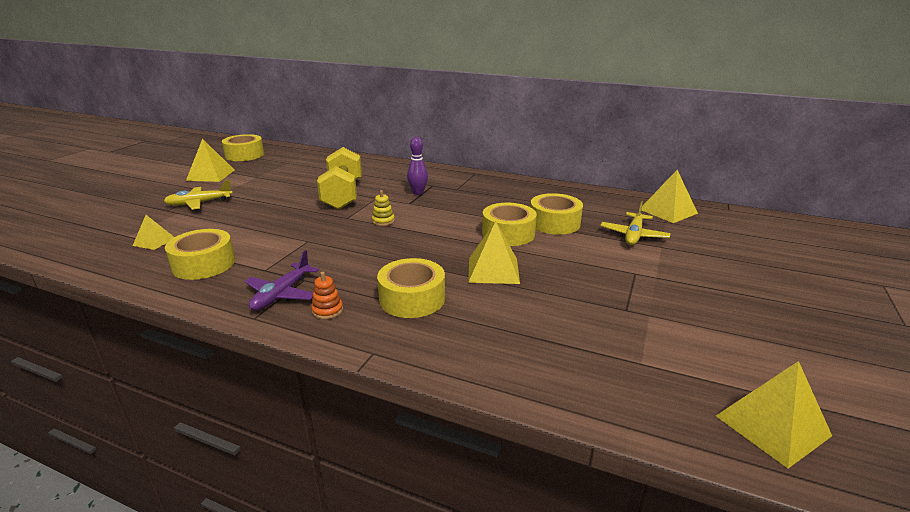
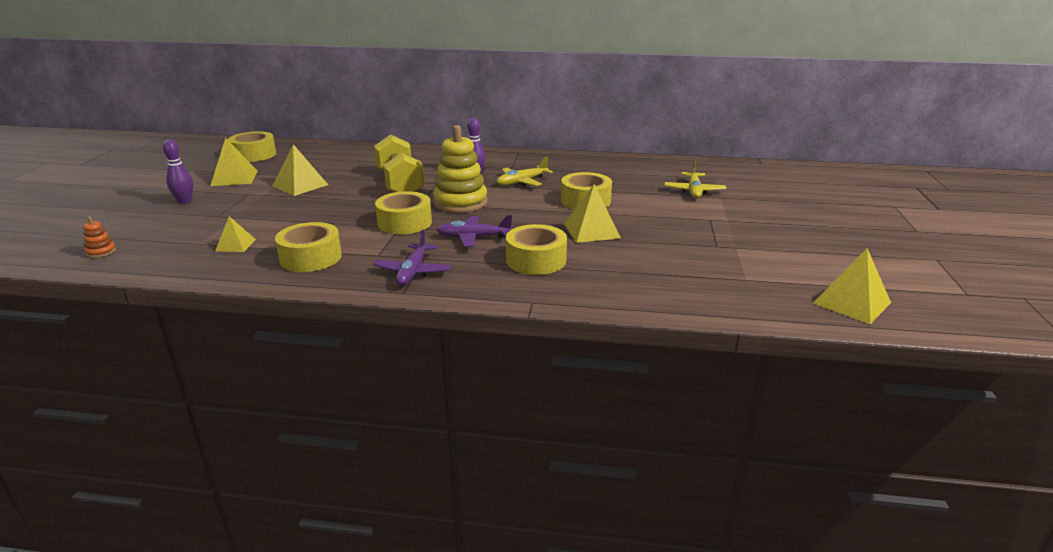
camera: 15 degrees left, 0 degrees up
yellow plane [164,180,233,210] -> yellow plane moved to [497,157,553,187]
orange stacking toy [311,272,343,319] -> orange stacking toy moved to [83,217,116,258]
yellow stacking toy [372,190,395,226] -> yellow stacking toy [433,125,487,213], size x2.38
yellow tape [530,193,583,235] -> yellow tape moved to [375,191,432,234]
yellow pyramid [641,170,698,223] -> yellow pyramid moved to [272,144,328,196]
none -> purple bowling pin [163,139,193,204]
none -> purple plane [436,215,512,247]

